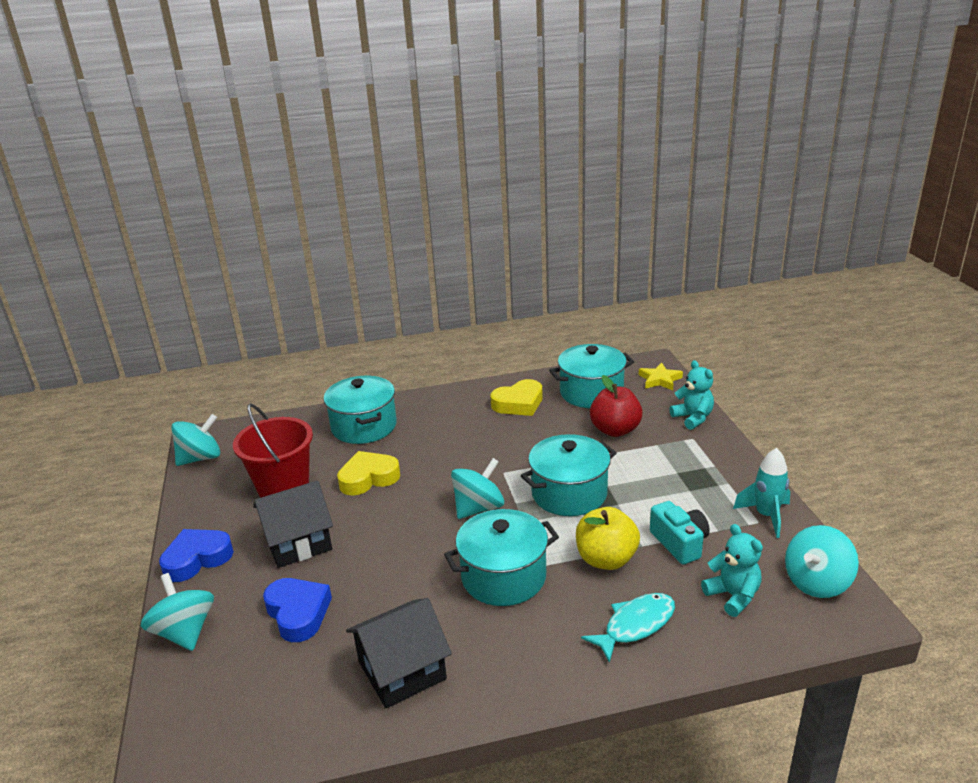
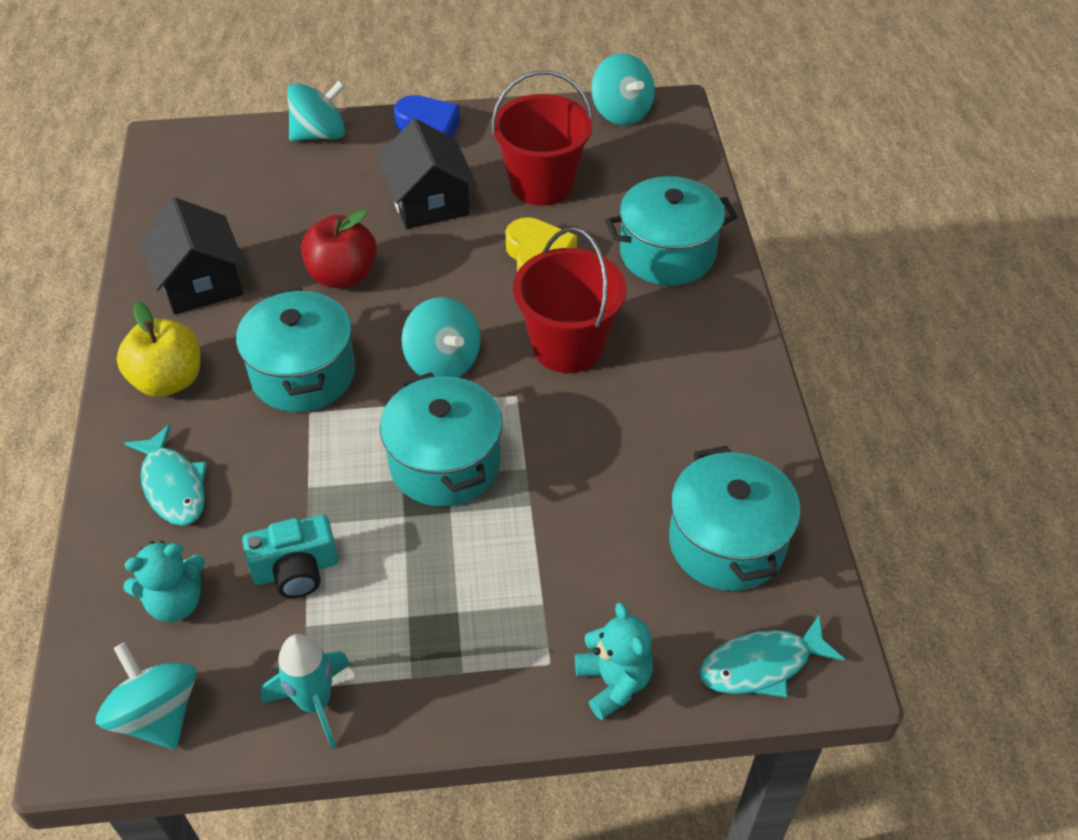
camera: 95 degrees right, 20 degrees up
blue heart [263,578,332,642] -> none
yellow heart [490,379,543,416] -> none
yellow apple [576,507,640,570] -> yellow apple moved to [117,301,200,397]
red apple [590,375,643,437] -> red apple moved to [301,209,377,288]
yellow star [639,362,683,390] -> turquoise fish [700,615,845,698]
turquoise teddy bear [669,360,714,430] -> turquoise teddy bear turned 90 degrees counterclockwise [575,602,653,720]
none -> red bucket [513,227,626,373]

